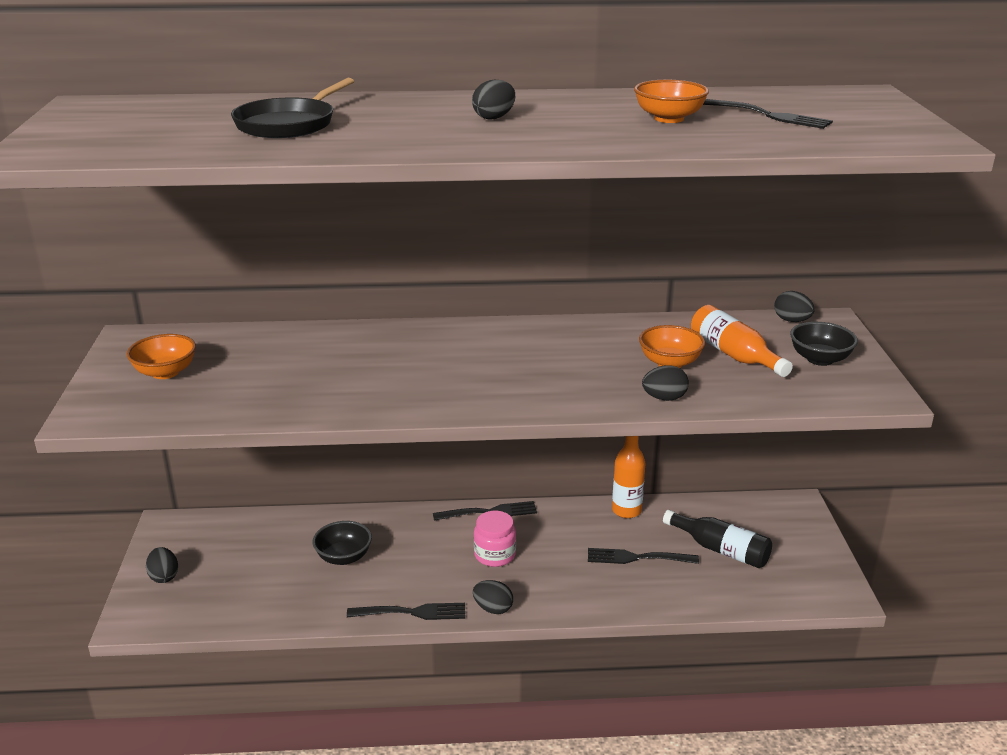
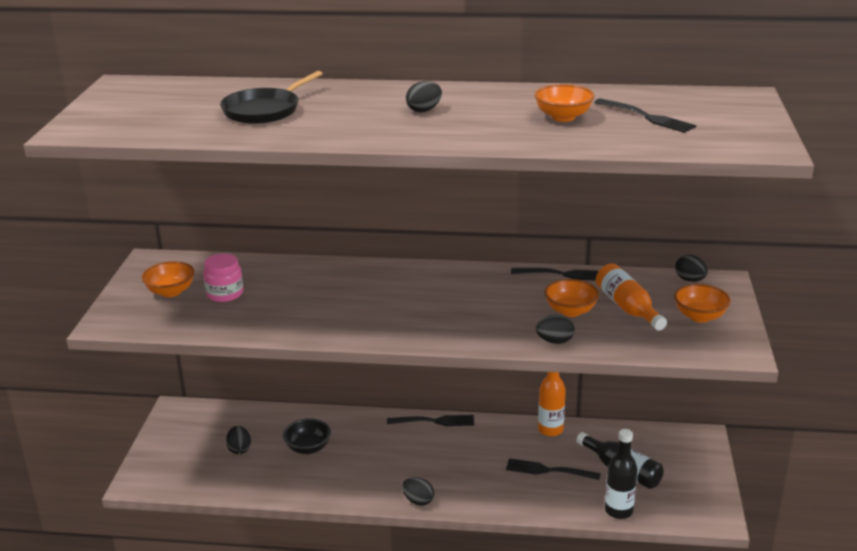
camera: 10 degrees right, 0 degrees up
black egg [146,547,178,583] -> black egg moved to [226,426,251,454]
black fork [347,603,465,620] -> black fork moved to [511,268,599,281]
pink jar [474,511,516,567] -> pink jar moved to [203,253,243,302]
black bowl [790,322,858,366] -> orange bowl [674,284,731,323]
none -> black bottle [605,429,637,519]

